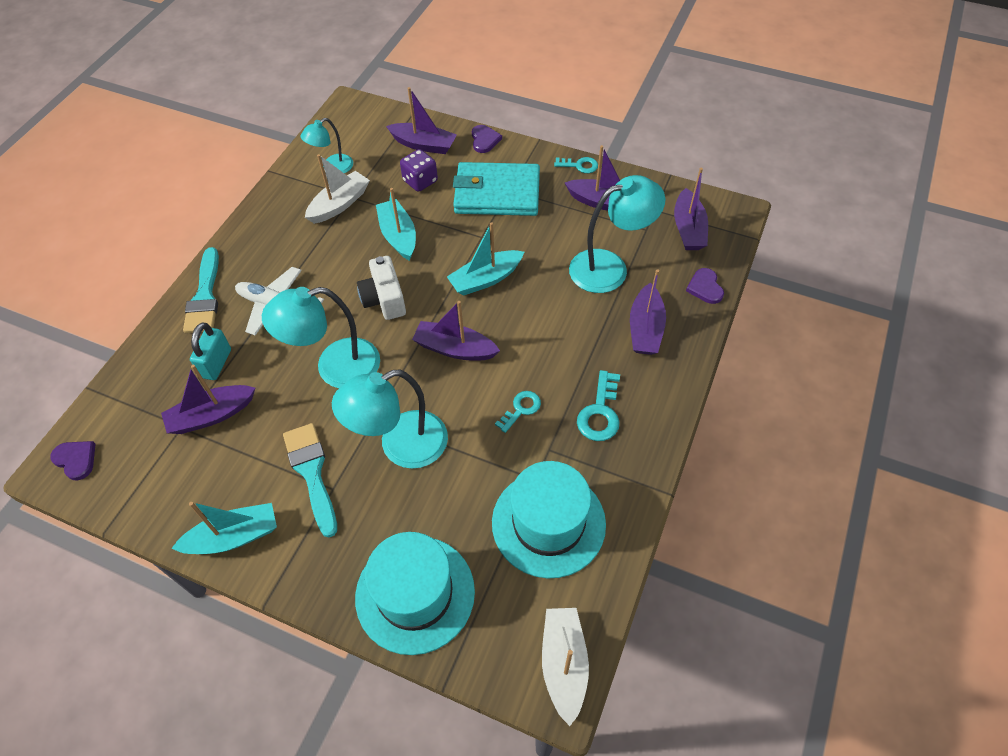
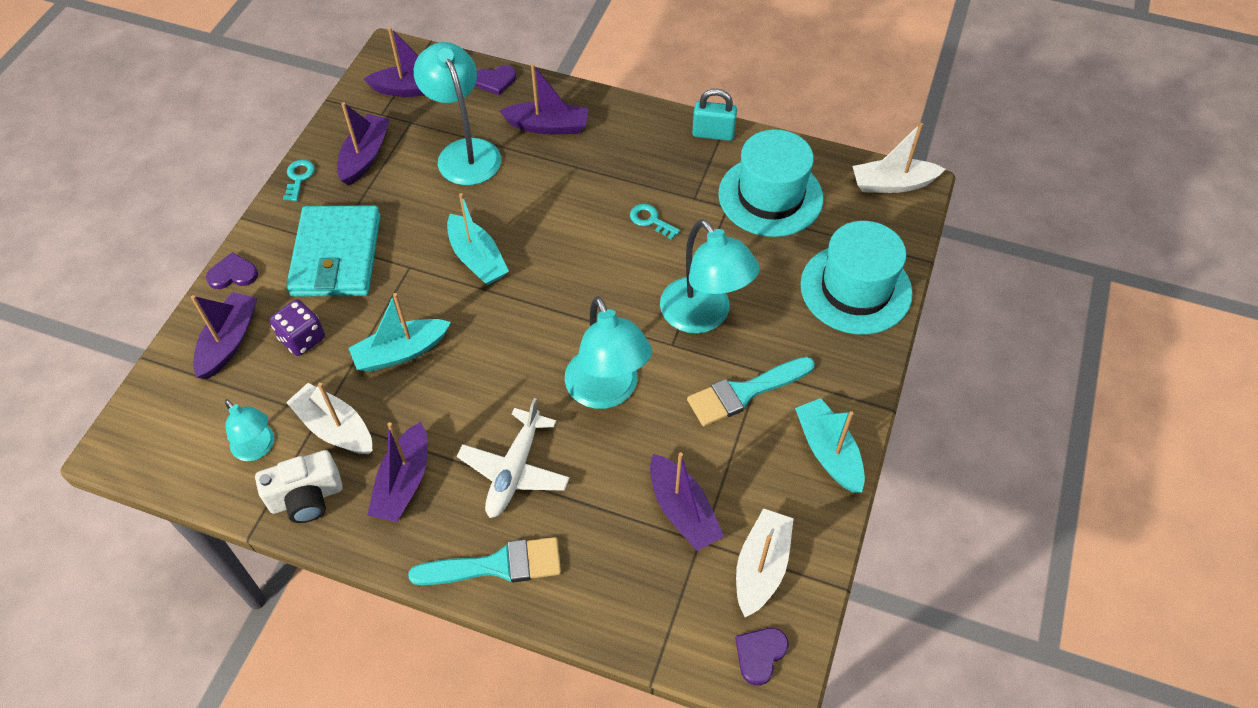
camera: 95 degrees left, 0 degrees up
turquoise padlock [190,322,231,380] -> turquoise padlock moved to [692,89,737,141]
white camera [357,256,406,320] -> white camera moved to [255,450,343,523]
purple boat [412,301,500,361] -> purple boat moved to [368,422,427,522]
turquoise key [577,370,620,441] -> none
none -> white boat [736,508,794,617]

